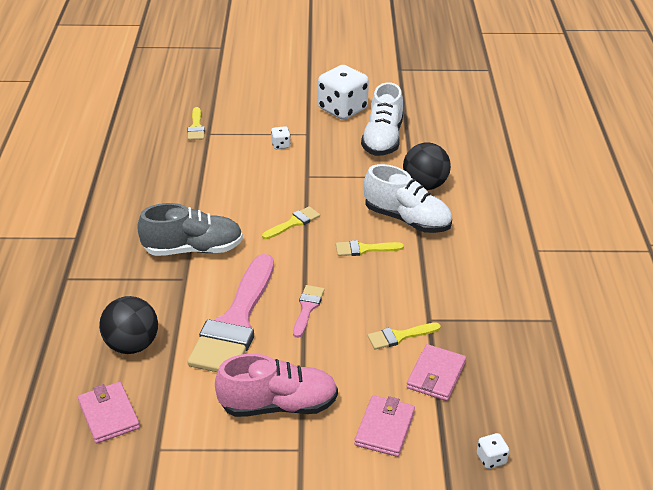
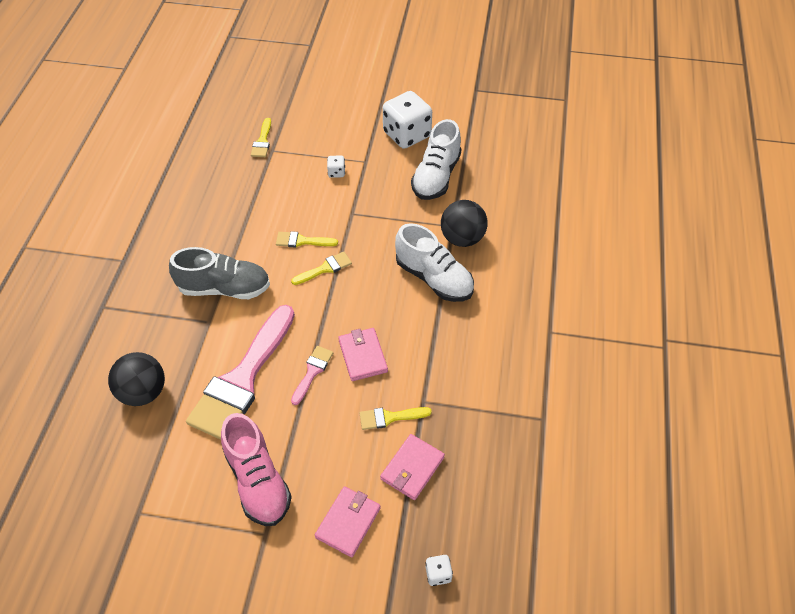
camera: 10 degrees right, 15 degrees up
pink wallet [78,382,140,443] -> pink wallet moved to [338,328,388,381]
pink shoe [215,354,338,417] -> pink shoe turned 60 degrees clockwise [221,413,292,526]
yellow brush [336,240,404,256] -> yellow brush moved to [276,231,338,247]

